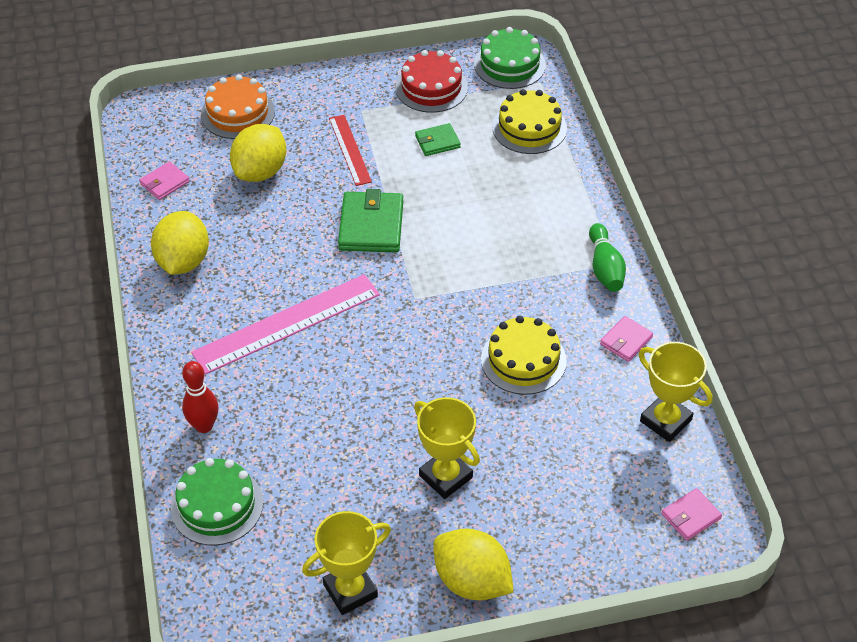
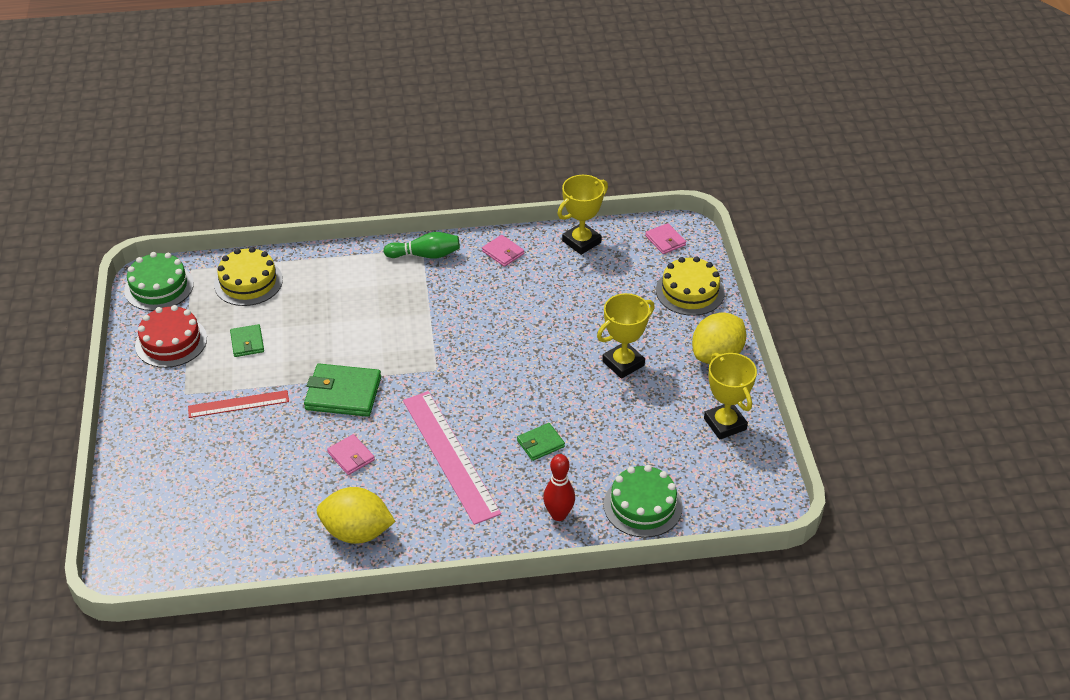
camera: 85 degrees left, 5 degrees down
pink wallet [139,161,190,200] -> pink wallet moved to [327,434,375,475]
orange cake [201,74,275,139] -> none
yellow lemon [230,124,286,182] -> none
yellow cake [481,316,567,395] -> yellow cake moved to [656,256,725,316]
none -> green wallet [517,423,565,461]

